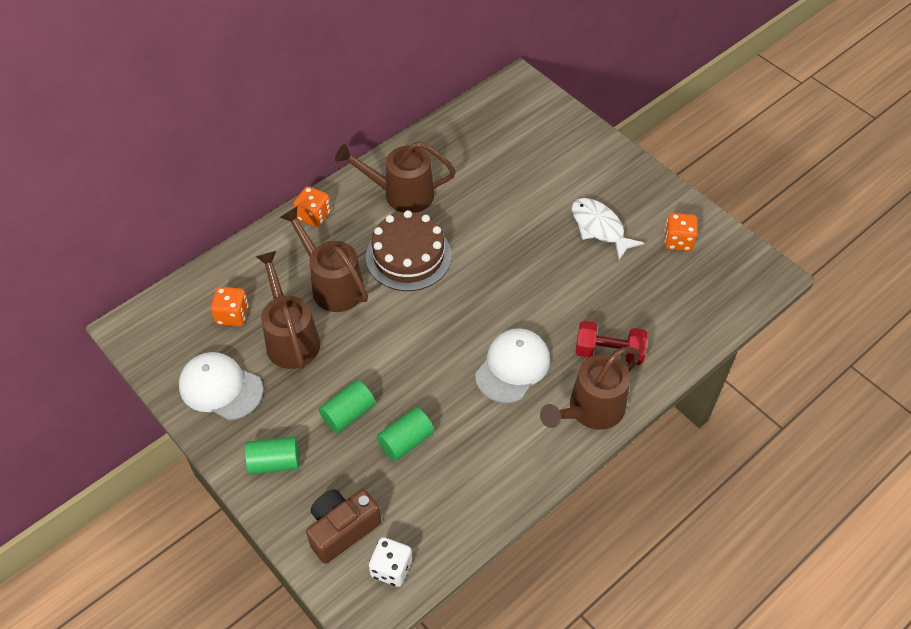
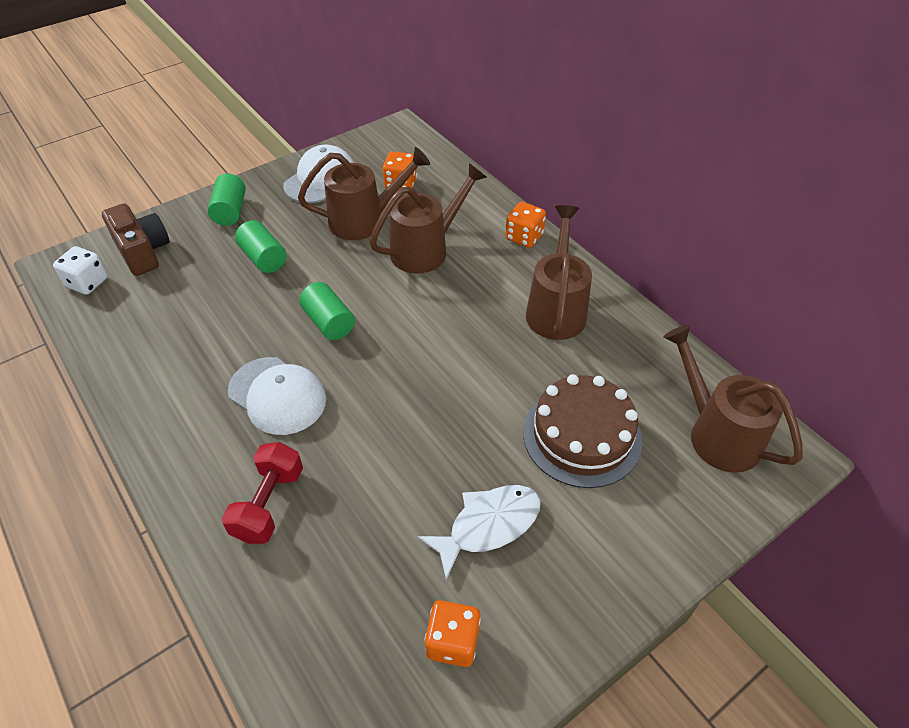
camera: 95 degrees right, 5 degrees down
brown cake [366,210,452,291] -> brown cake moved to [523,374,642,488]
green cylinder [377,407,434,461] -> green cylinder moved to [299,282,355,340]
brown watering can [540,347,641,430] -> brown watering can moved to [663,324,803,473]

